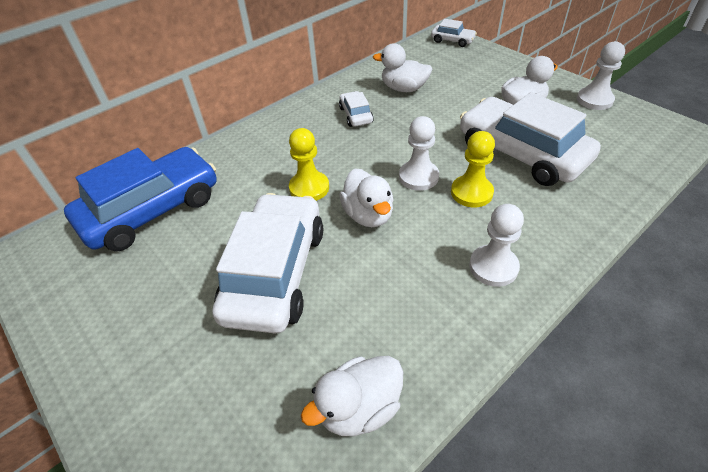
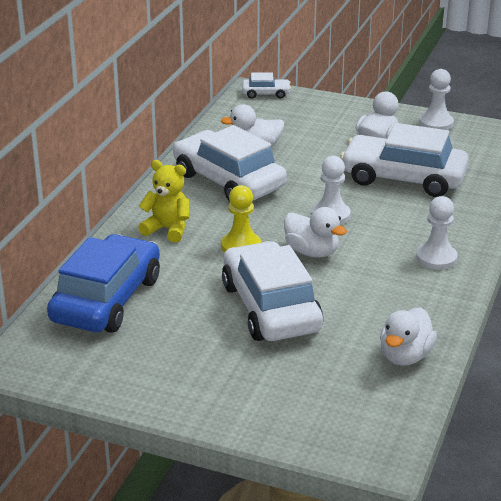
camera: 30 degrees left, 15 degrees down
white car [339,91,374,127] -> white car [173,125,287,202], size x2.22
yellow pawn [451,131,495,207] -> none
none -> yellow teddy bear [138,160,190,243]

